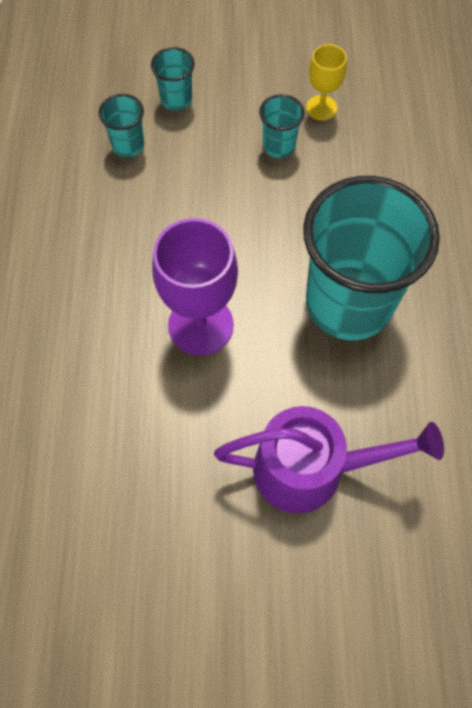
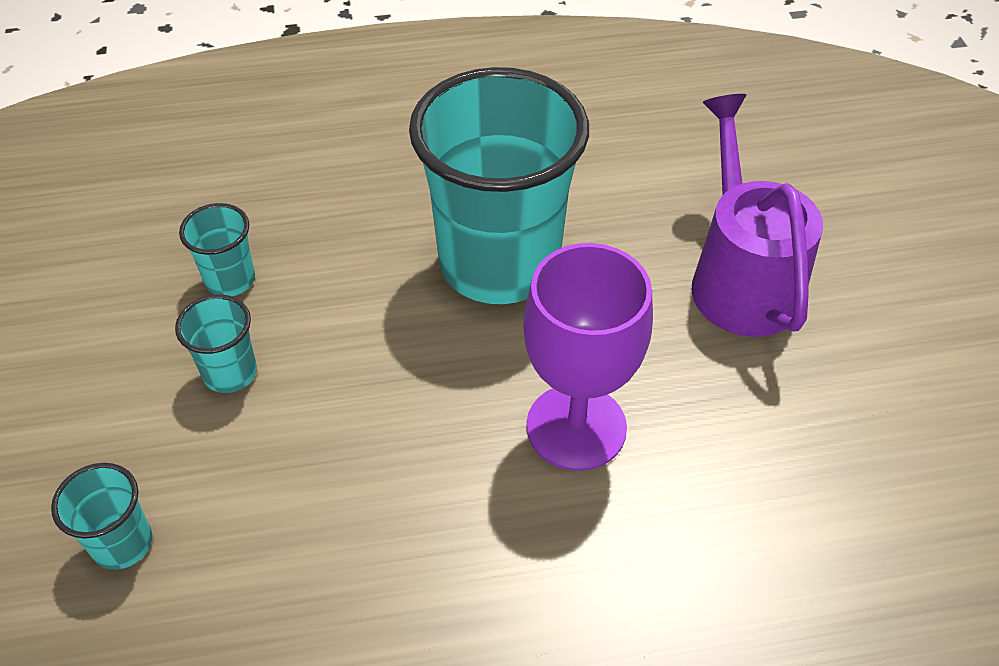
camera: 100 degrees left, 15 degrees down
turquoise cup [99,94,144,157] -> turquoise cup moved to [179,203,255,296]
yellow goblet [306,44,347,120] -> none

